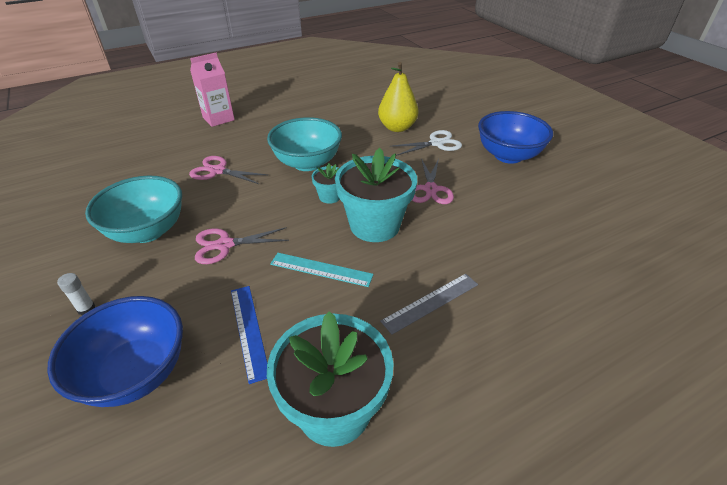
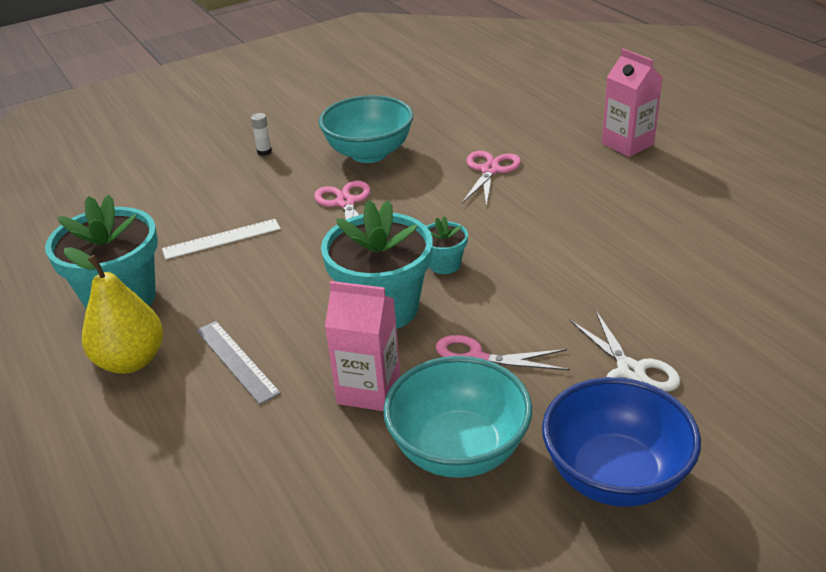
camera: 90 degrees right, 5 degrees down
blue bowl [47,296,183,407] -> none
blue ruler [231,286,267,384] -> white ruler [162,219,281,260]
turquoise bowl [267,117,342,171] -> turquoise bowl moved to [383,356,532,478]
turquoise ruler [270,253,374,287] -> none
yellow pear [378,62,418,132] -> yellow pear moved to [64,247,163,374]
none -> pink carton [325,281,400,411]

